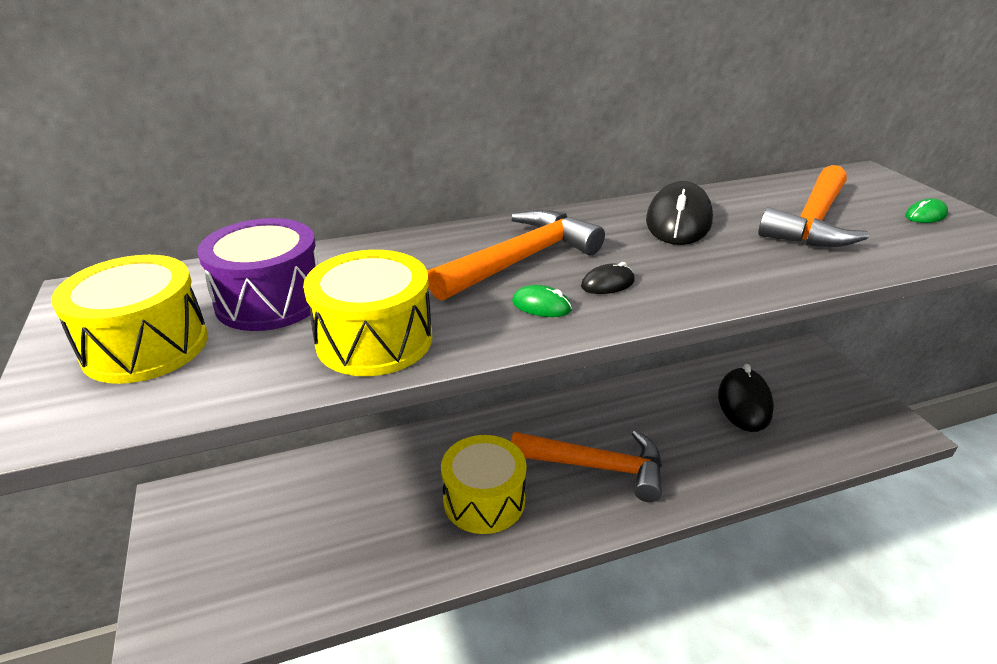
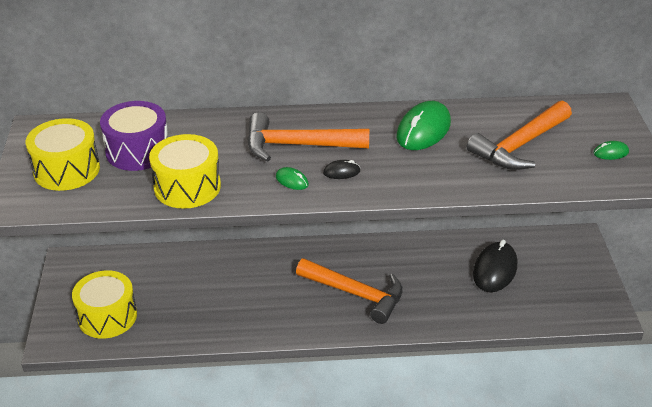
camera: 15 degrees right, 5 degrees up
orange hammer [427,210,605,301] -> orange hammer turned 150 degrees counterclockwise [247,112,369,161]
yellow drum [441,435,526,534] -> yellow drum moved to [72,270,137,339]
black mouse [646,181,713,245] -> green mouse [396,101,451,150]

